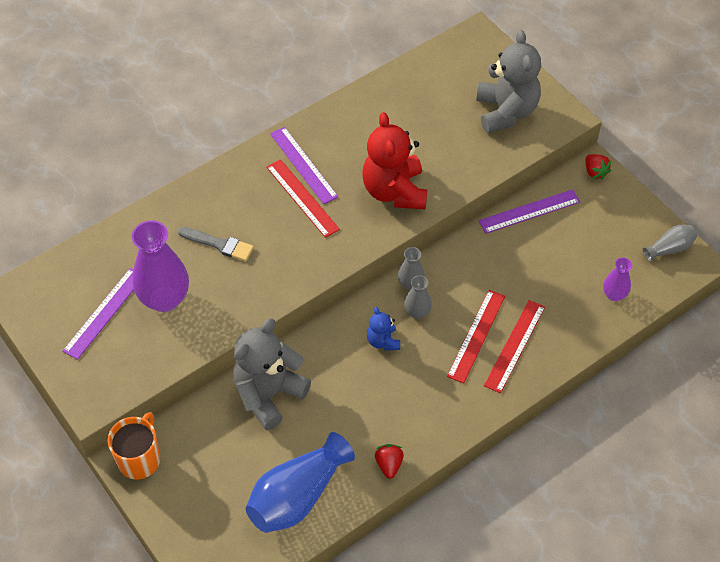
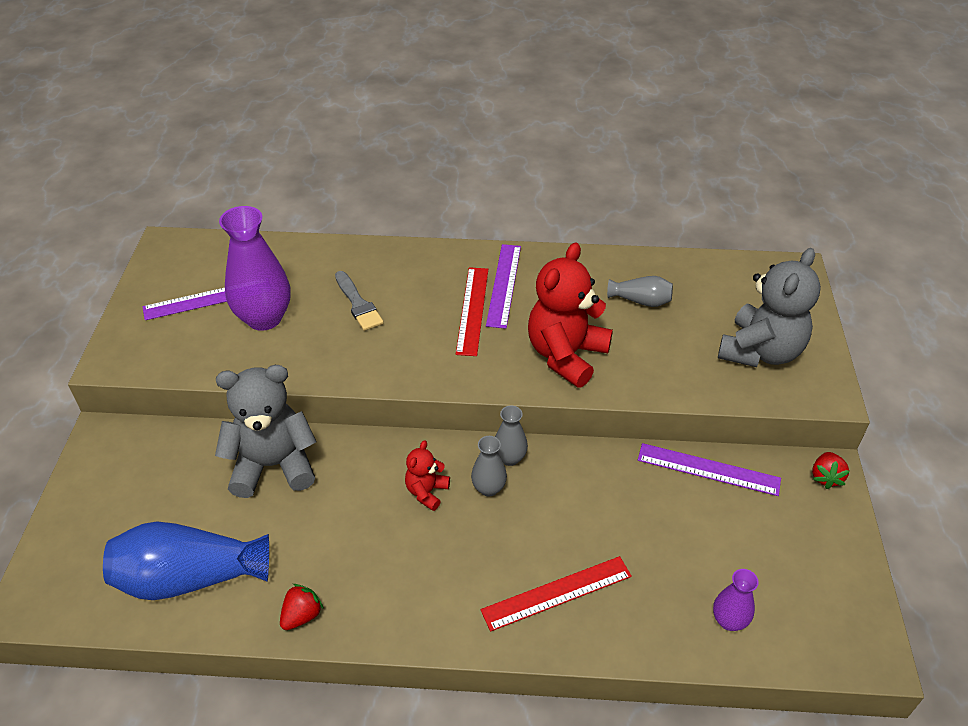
camera: 40 degrees right, 10 degrees down
orange mug [108,412,160,479] -> none
blue teddy bear [367,307,400,350] -> red teddy bear [405,440,450,511]
red ruler [447,290,505,383] -> none
grey vase [643,225,697,262] -> grey vase moved to [607,276,673,307]

